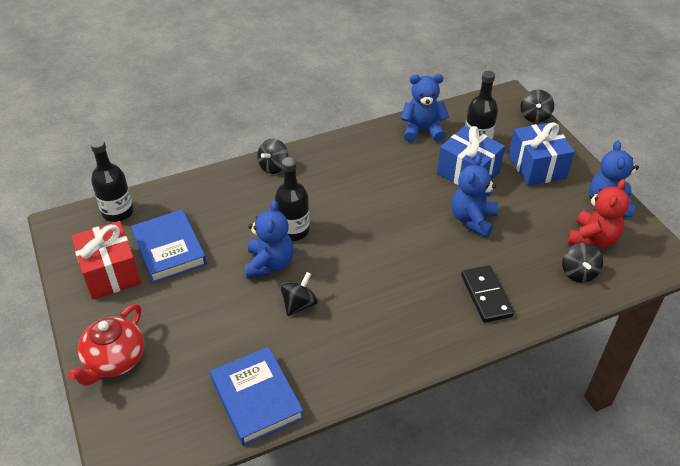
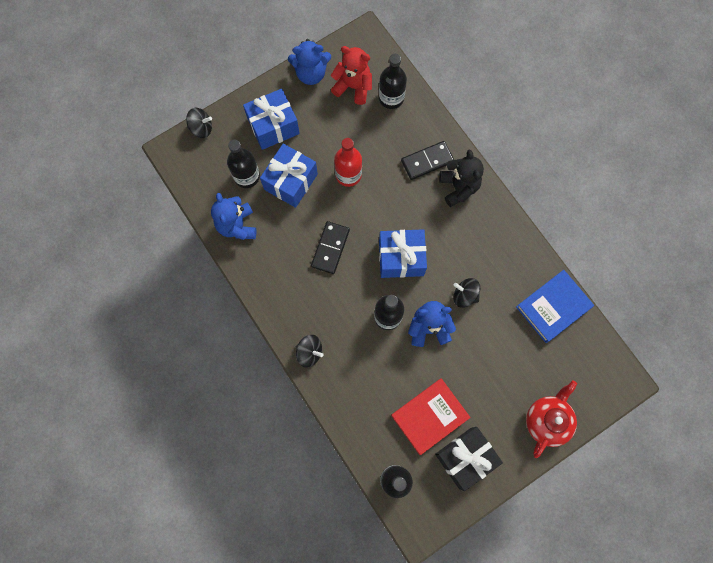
camera: 100 degrees left, 30 degrees up
red teapot [68,303,144,386] -> red teapot turned 75 degrees counterclockwise [526,380,577,458]
red gift [71,221,141,299] -> black gift [435,427,503,491]
blue book [131,209,207,283] -> red book [391,378,471,455]
blue teddy bear [452,155,498,237] -> red bottle [334,138,362,187]
black spinning top [562,243,603,283] -> black bottle [379,54,407,109]
none -> black domino [311,221,350,274]
none -> blue gift [379,229,427,278]
none -> black teddy bear [439,149,484,207]

